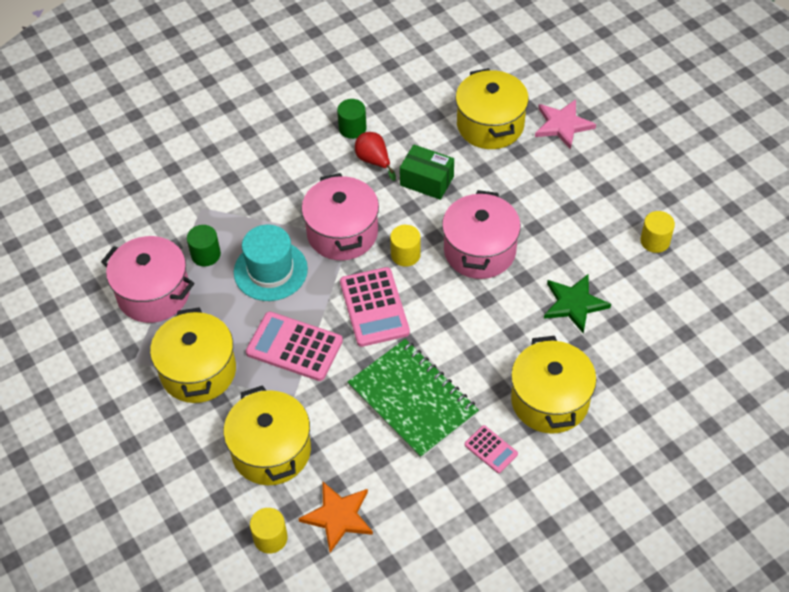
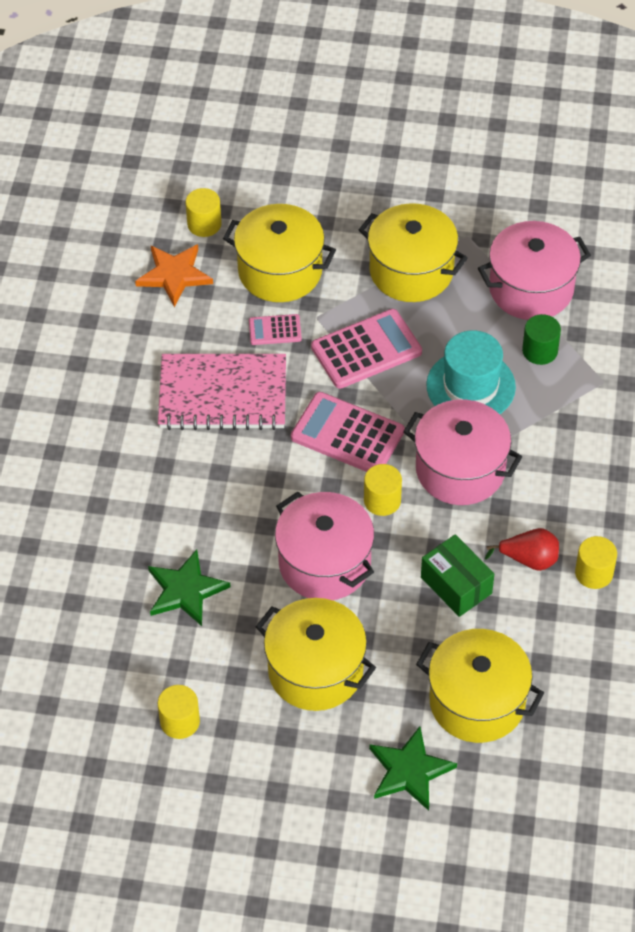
camera: 130 degrees right, 0 degrees up
green cylinder [337,99,366,139] -> yellow cylinder [575,536,617,589]
green notebook [348,339,479,458] -> pink notebook [158,354,286,430]
green box [400,145,454,200] -> green box turned 75 degrees clockwise [421,534,494,617]
pink calculator [465,425,518,473] -> pink calculator moved to [249,314,302,345]
yellow pot [511,336,597,433] -> yellow pot moved to [256,598,376,711]
pink star [535,99,596,150] -> green star [369,726,457,811]

